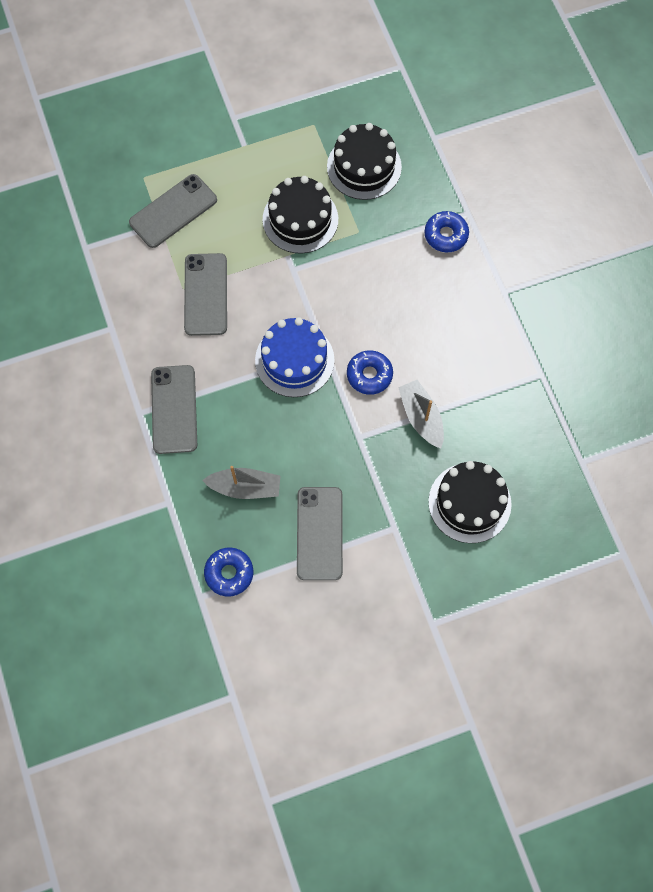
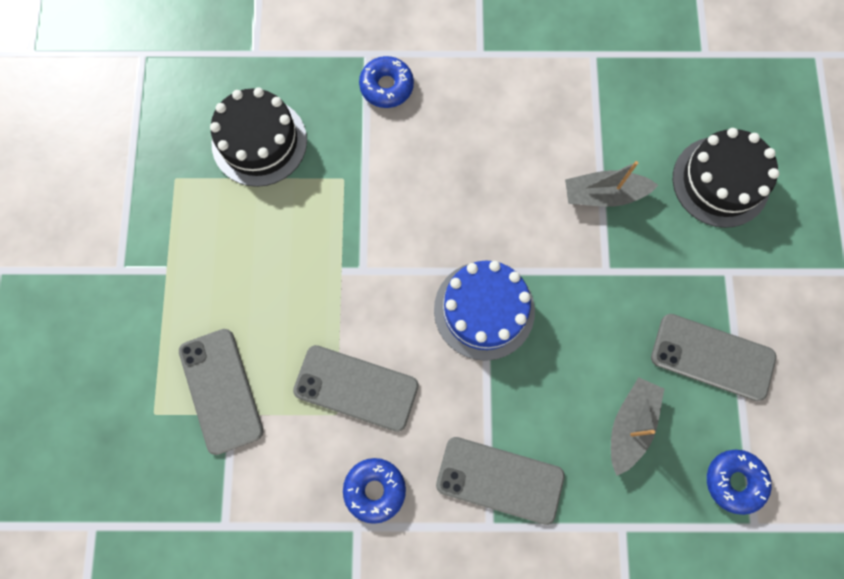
camera: 70 degrees left, 5 degrees up
black cake [263,176,338,254] -> none
blue donut [347,350,393,395] -> blue donut moved to [343,458,406,524]

